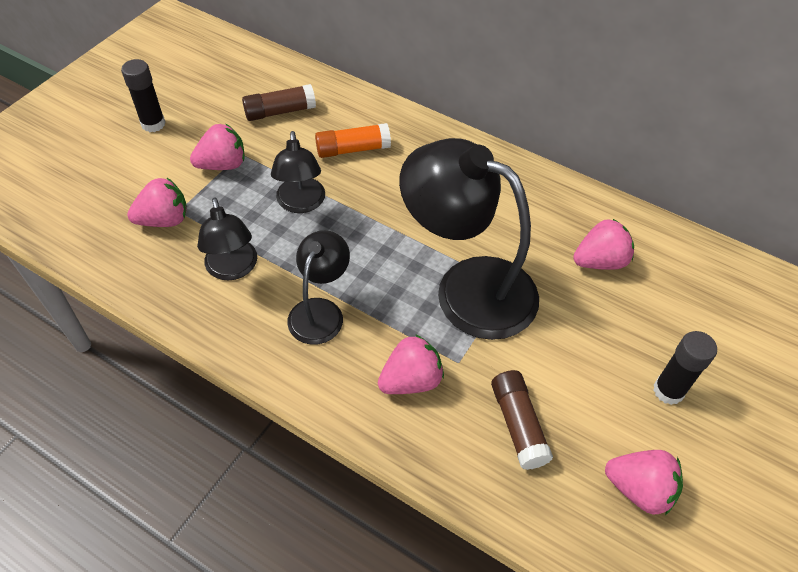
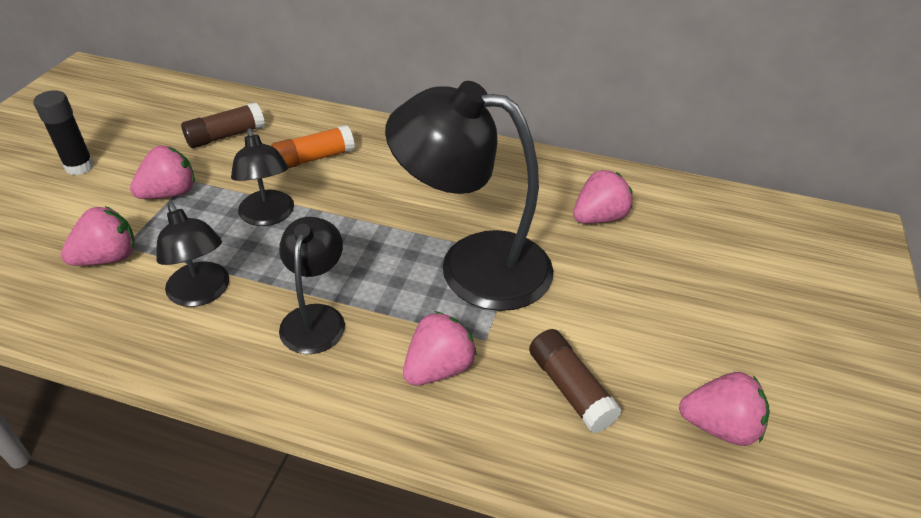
camera: 15 degrees left, 10 degrees down
black glue stick [653,331,717,405] -> none

